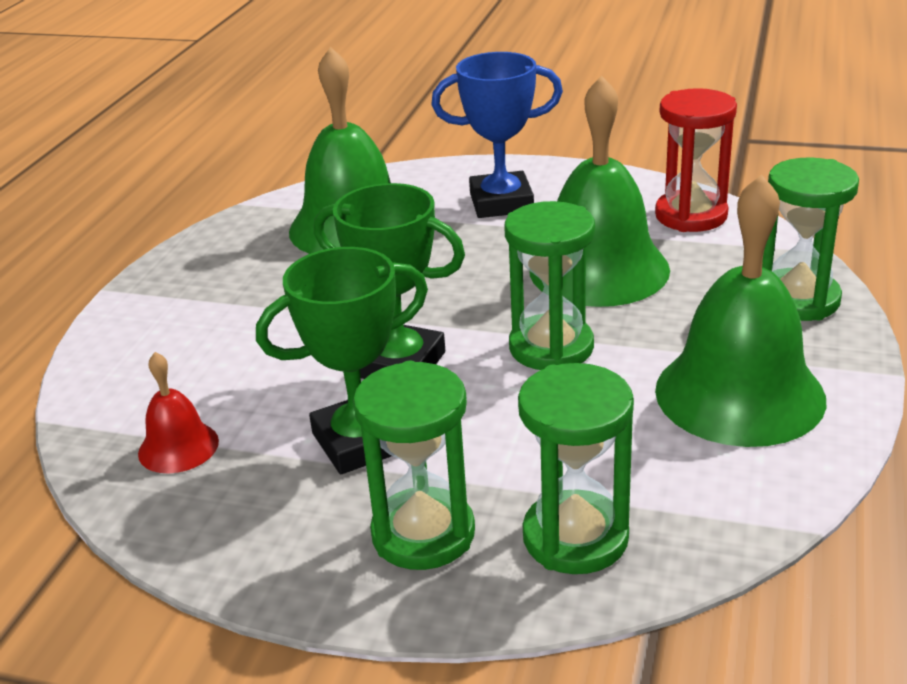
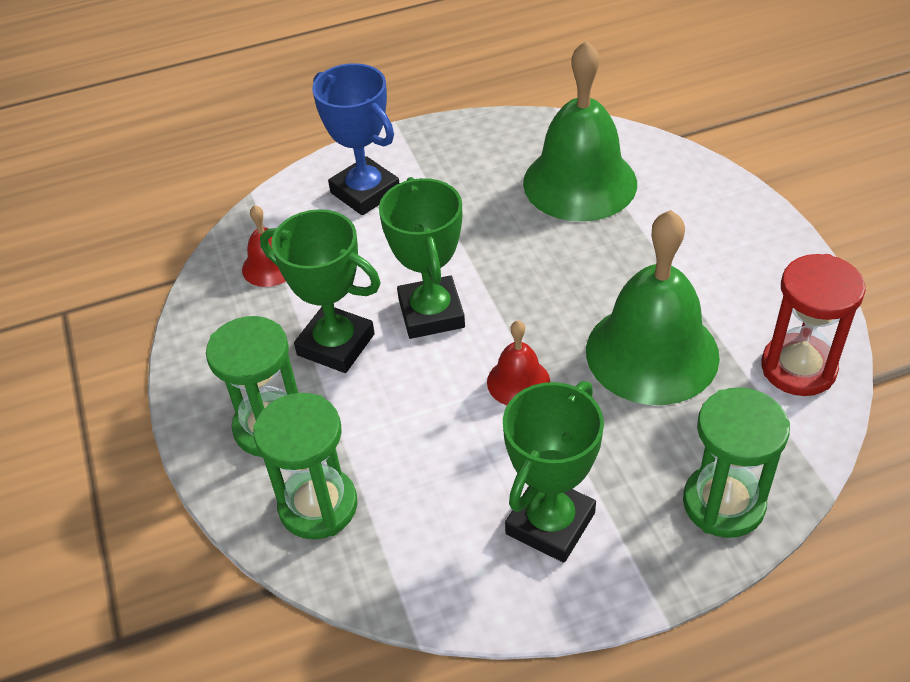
camera: 55 degrees right, 15 degrees up
blue trophy [431,52,563,218] -> blue trophy moved to [312,63,399,215]
green hourglass [504,201,595,370] -> red bell [487,320,550,405]
green bell [655,174,827,447] -> green trophy [503,381,604,563]

